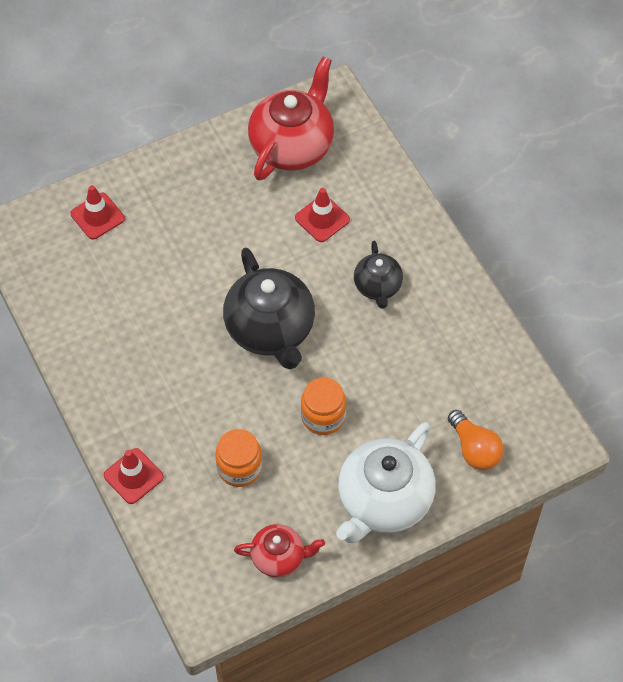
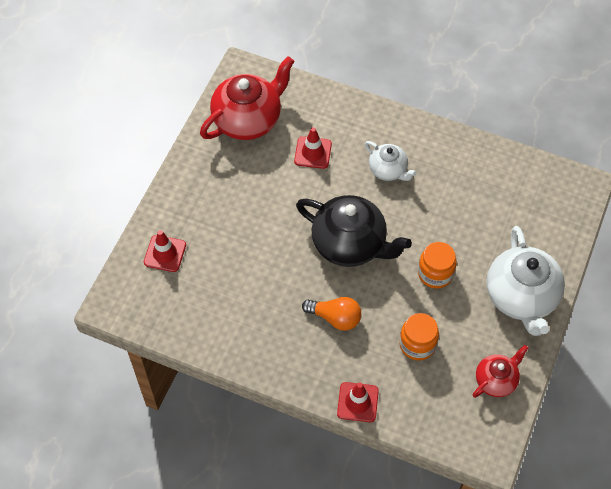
camera: 40 degrees left, 0 degrees up
red teapot [248,57,334,180] -> red teapot turned 60 degrees clockwise [200,56,295,140]
black teapot [354,241,403,309] -> white teapot [365,141,417,181]
orange light bulb [448,410,504,470] -> orange light bulb moved to [302,297,361,331]

